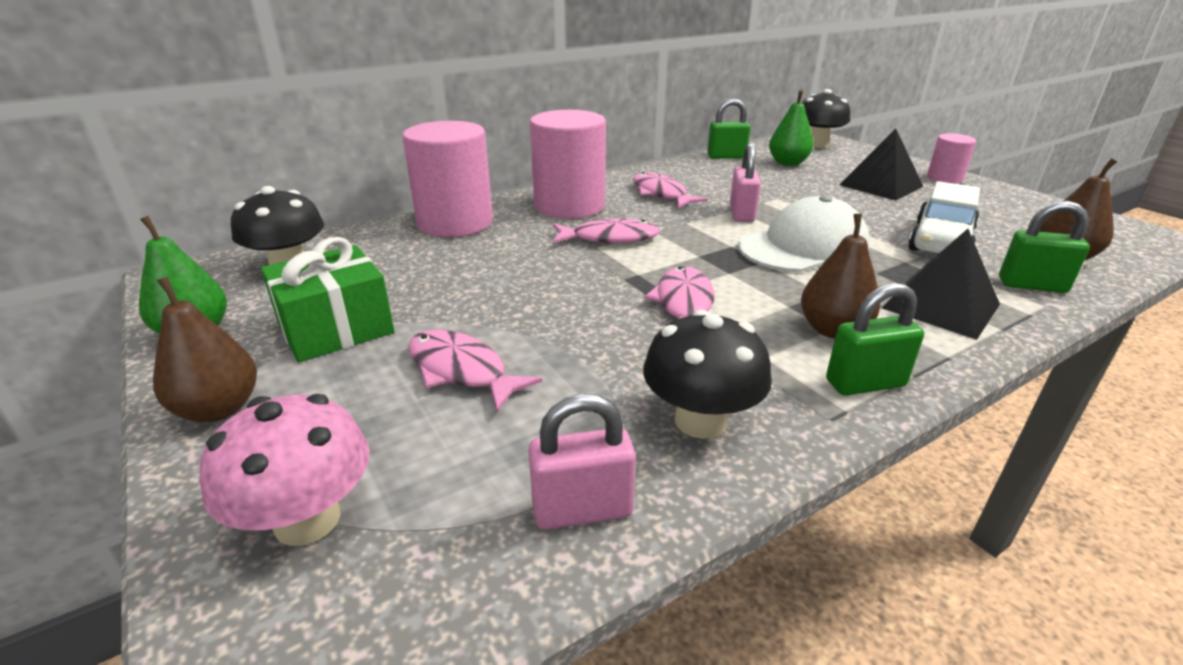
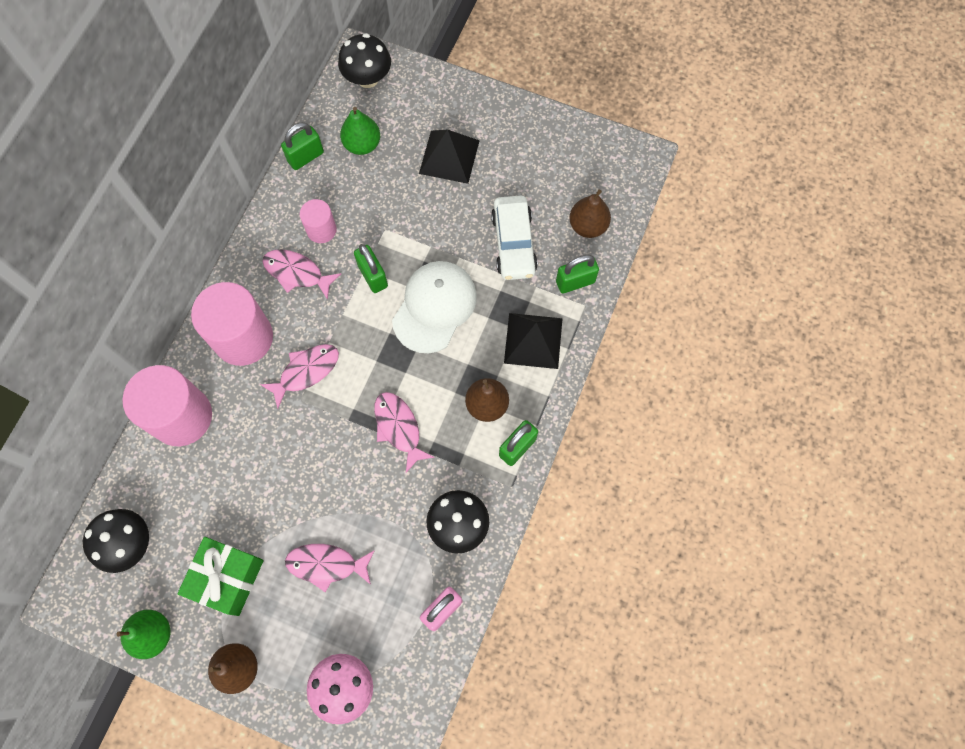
camera: 35 degrees left, 40 degrees up
pink padlock [730,143,761,222] -> green padlock [354,244,388,293]
pink cylinder [927,133,976,184] -> pink cylinder moved to [300,199,337,243]

